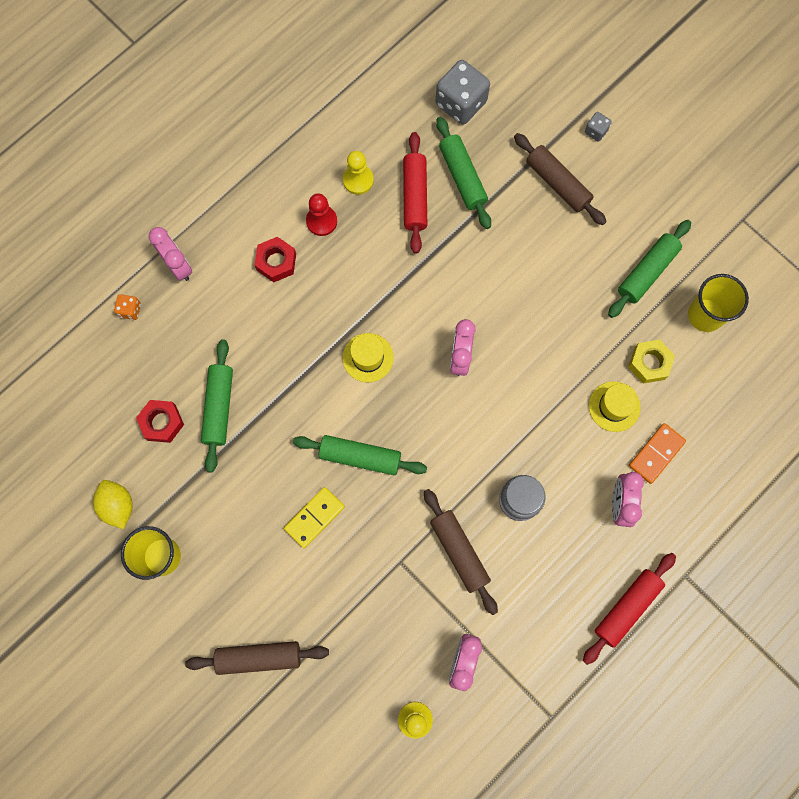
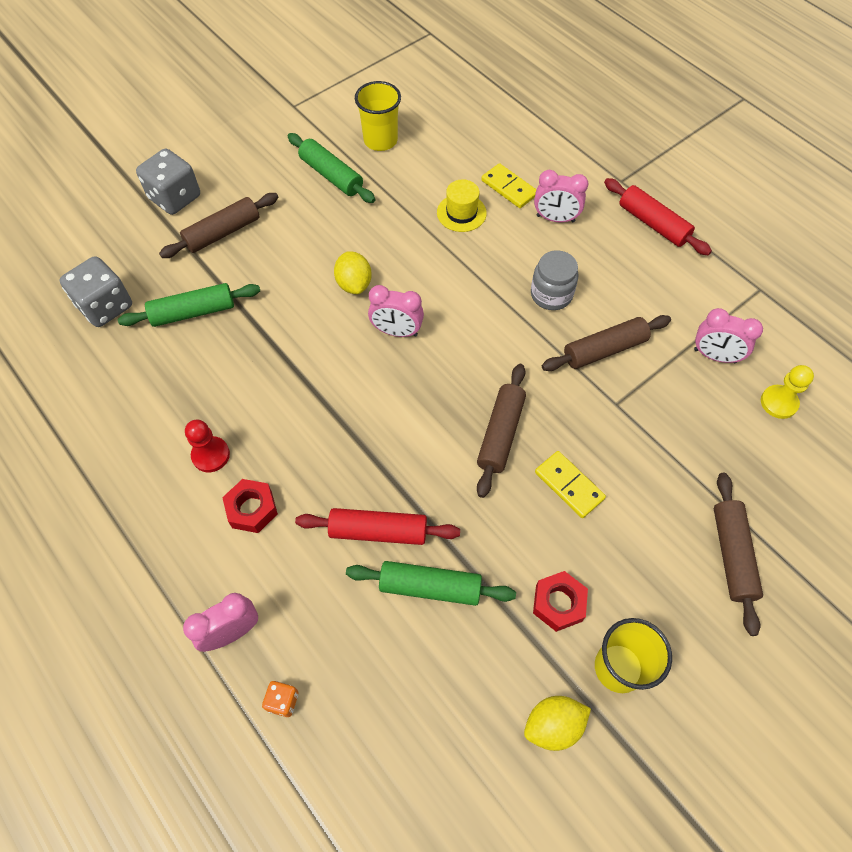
camera: 85 degrees left, 15 degrees down
red nut [136,400,184,443] -> red nut moved to [533,571,588,632]
green rolling pin [293,435,427,475] -> brown rolling pin [477,364,526,498]
yellow pawn [343,151,374,195] -> none
yellow hat [343,333,394,382] -> none
red rolling pin [403,132,427,254] -> red rolling pin moved to [295,508,460,545]
grey dice [585,112,612,142] -> grey dice [136,148,200,215], size x2.13
yellow nut [628,340,675,383] -> none
orange domino [629,423,686,484] -> yellow domino [481,163,537,208]
none -> yellow lemon [334,251,372,294]

